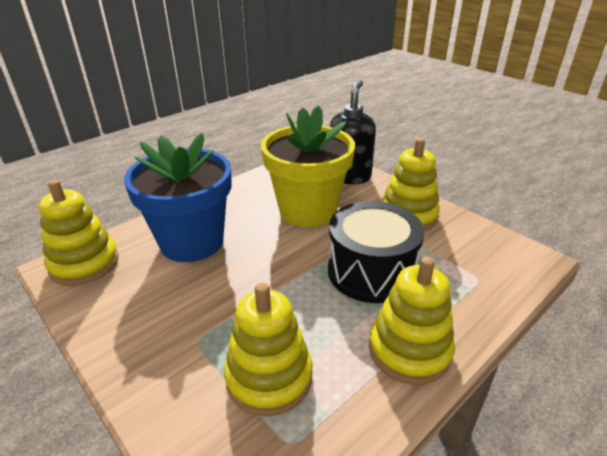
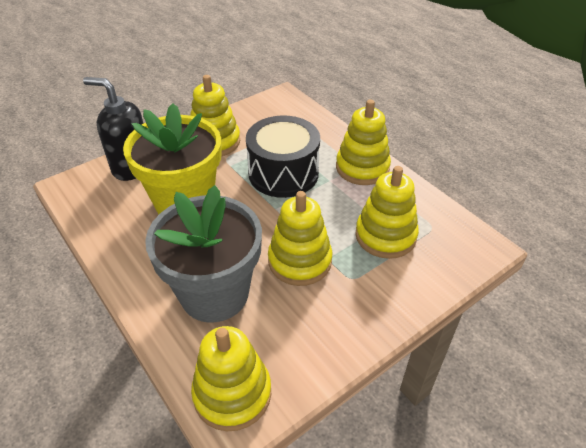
camera: 85 degrees left, 10 degrees up
blue flower pot [124,133,231,262] -> grey flower pot [145,185,262,323]
none -> yellow stacking toy [268,191,332,286]

